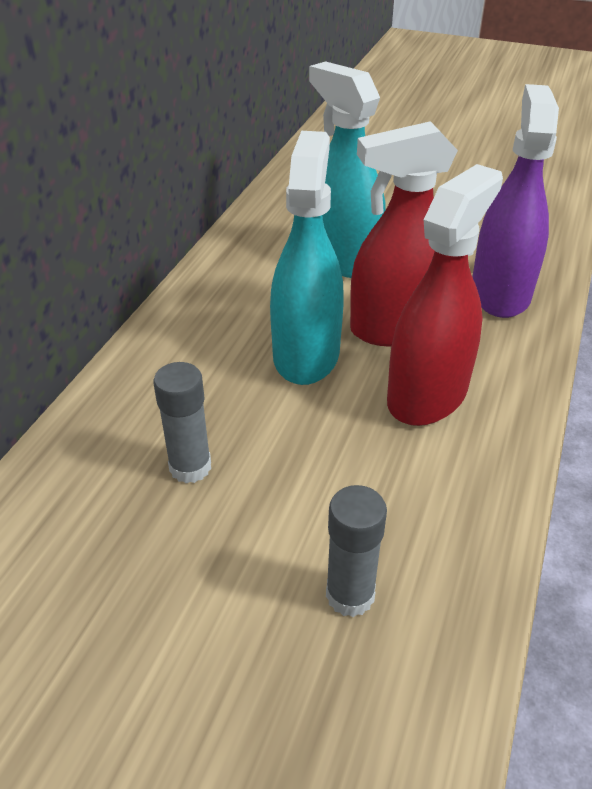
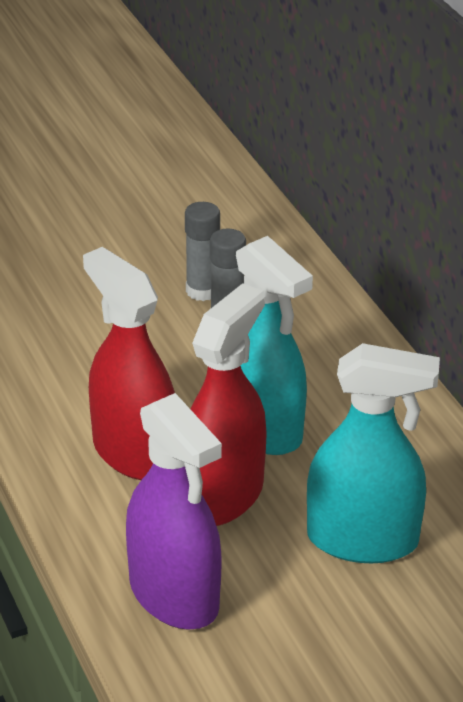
camera: 135 degrees right, 5 degrees down
grey glue stick [326,485,387,617] -> grey glue stick moved to [185,202,220,301]
red spray bottle [387,164,503,426] -> red spray bottle turned 150 degrees clockwise [83,247,175,480]

